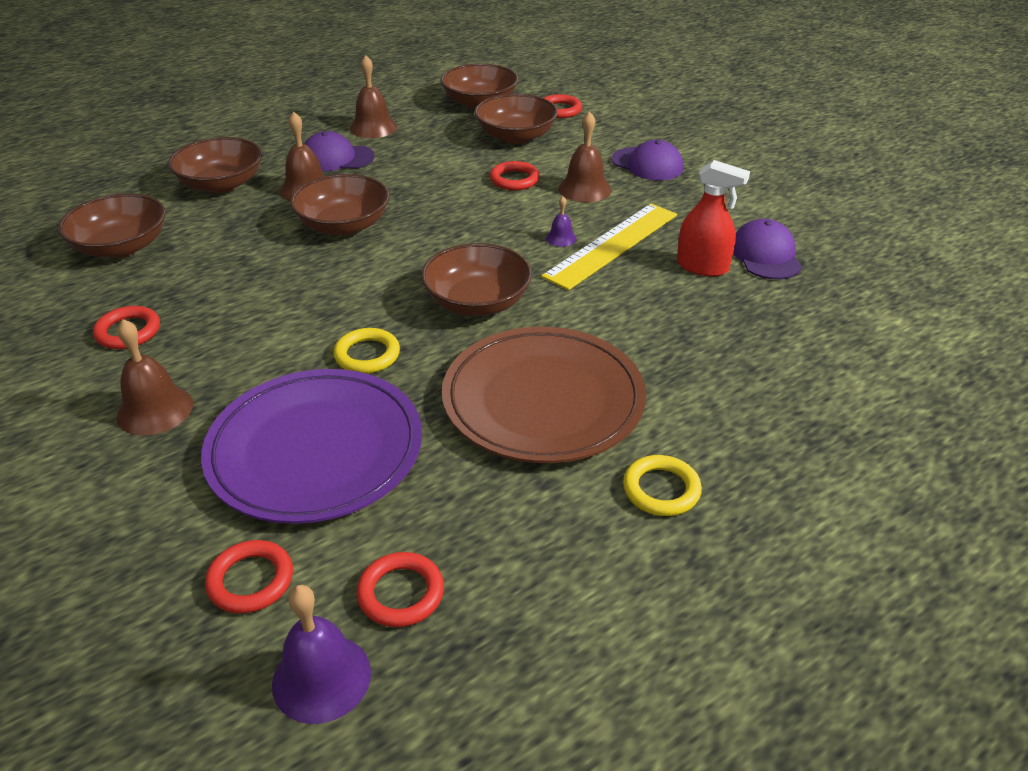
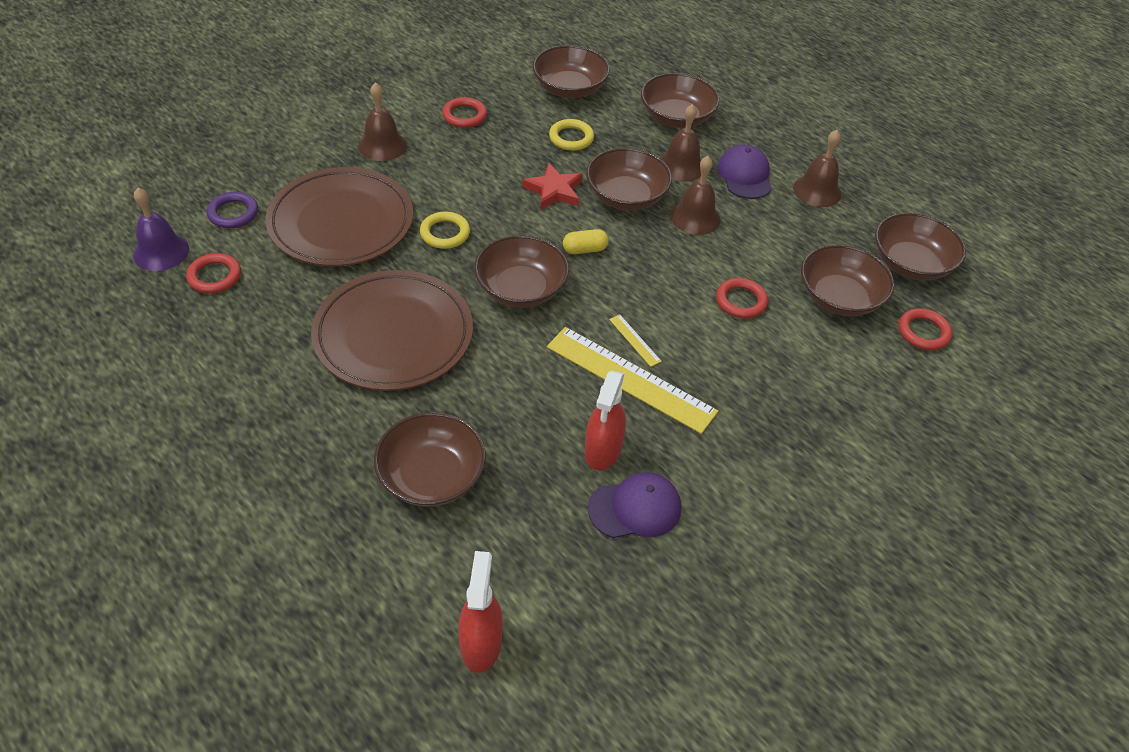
camera: 80 degrees right, 10 degrees up
purple plate [201,369,422,524] -> brown plate [265,167,413,266]
red ring [205,540,293,613] -> purple ring [207,192,258,228]
purple bell [546,196,577,247] -> yellow ruler [609,314,662,367]
brown bell [559,111,611,203] -> brown bell moved to [671,156,721,235]
purple cap [611,140,683,180] -> none
yellow ring [623,455,702,516] -> yellow ring moved to [549,119,594,151]
none -> brown bowl [374,412,486,507]
none -> red spray bottle [458,551,503,673]
none -> red star [522,163,583,210]
none -> yellow capsule [563,229,609,254]

